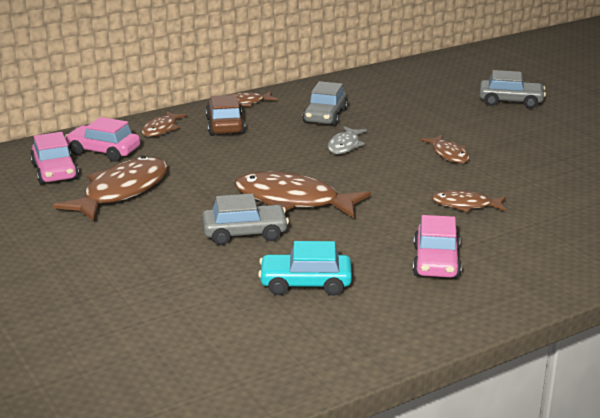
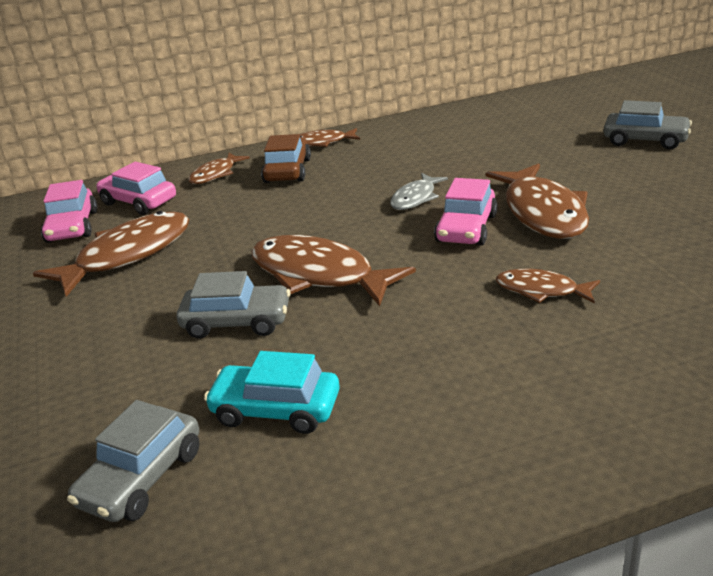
camera: 15 degrees right, 5 degrees up
grey car [302,81,348,126] -> grey car moved to [67,400,199,522]
pink car [413,215,462,278] -> pink car moved to [434,178,498,246]
brown fish [420,135,470,163] -> brown fish [486,163,589,239], size x1.85

